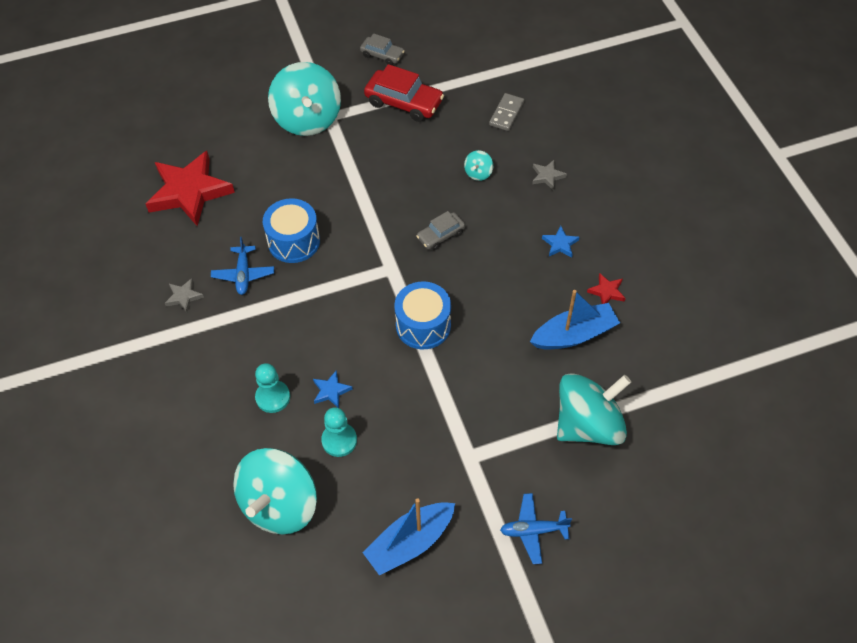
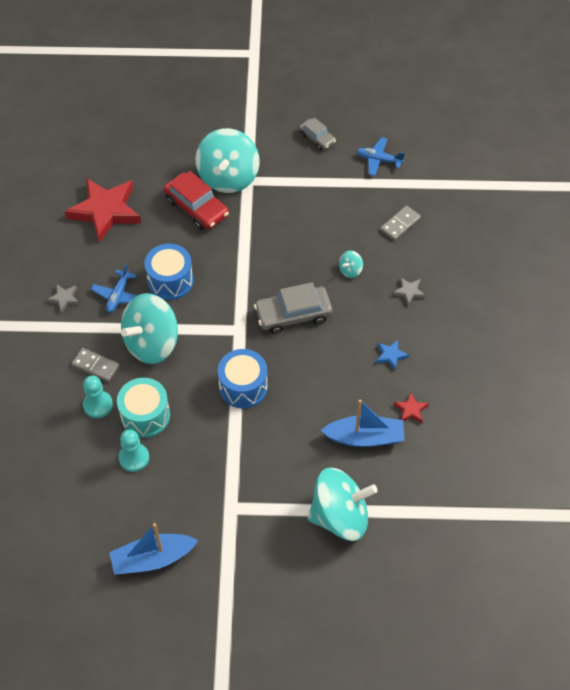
camera: 20 degrees right, 0 degrees up
turquoise spinning top [233,448,317,534] -> turquoise spinning top moved to [121,293,178,364]
blue star [313,370,352,408] -> turquoise drum [117,378,170,438]
red car [364,64,444,122] -> red car moved to [163,171,229,230]
grey car [416,211,465,250] -> grey car [254,282,333,334], size x1.72
blue plane [500,493,572,564] -> blue plane moved to [357,137,405,176]
none -> grey domino [72,348,119,382]

